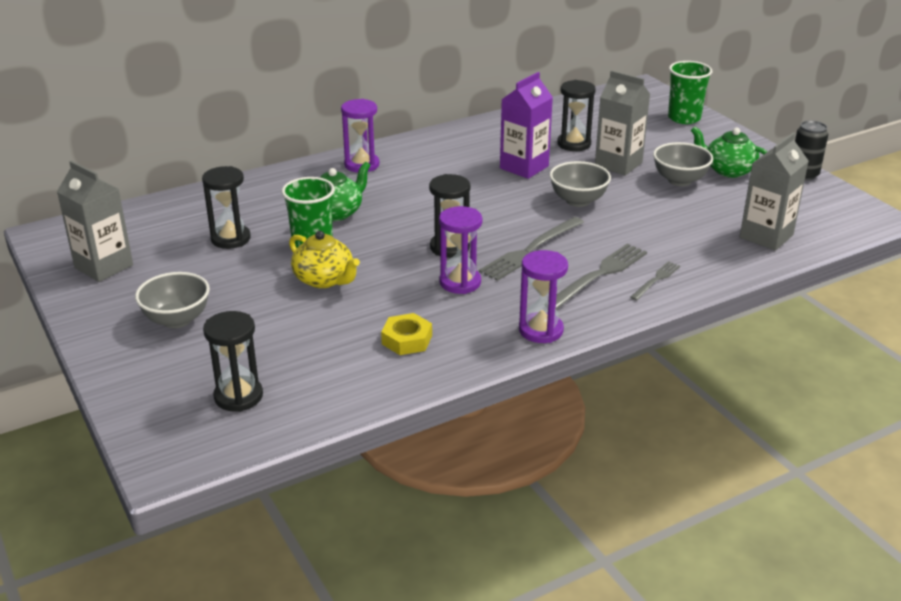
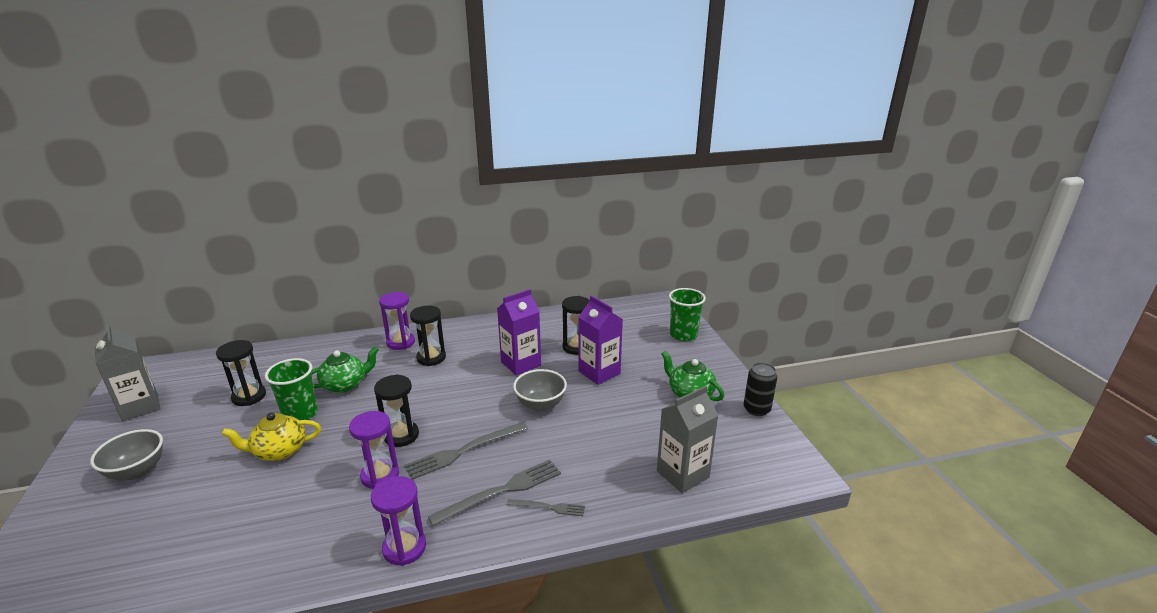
camera: 15 degrees right, 5 degrees down
black hourglass [203,311,263,412] -> black hourglass moved to [410,306,446,366]
yellow teapot [289,231,360,288] -> yellow teapot turned 105 degrees clockwise [222,413,321,461]
yellow nut [381,313,432,355] -> none
grey carton [595,70,650,176] -> purple carton [579,295,623,385]
grey fork [630,261,680,300] -> grey fork turned 45 degrees clockwise [507,499,585,516]
grey bowl [653,142,713,186] -> none

